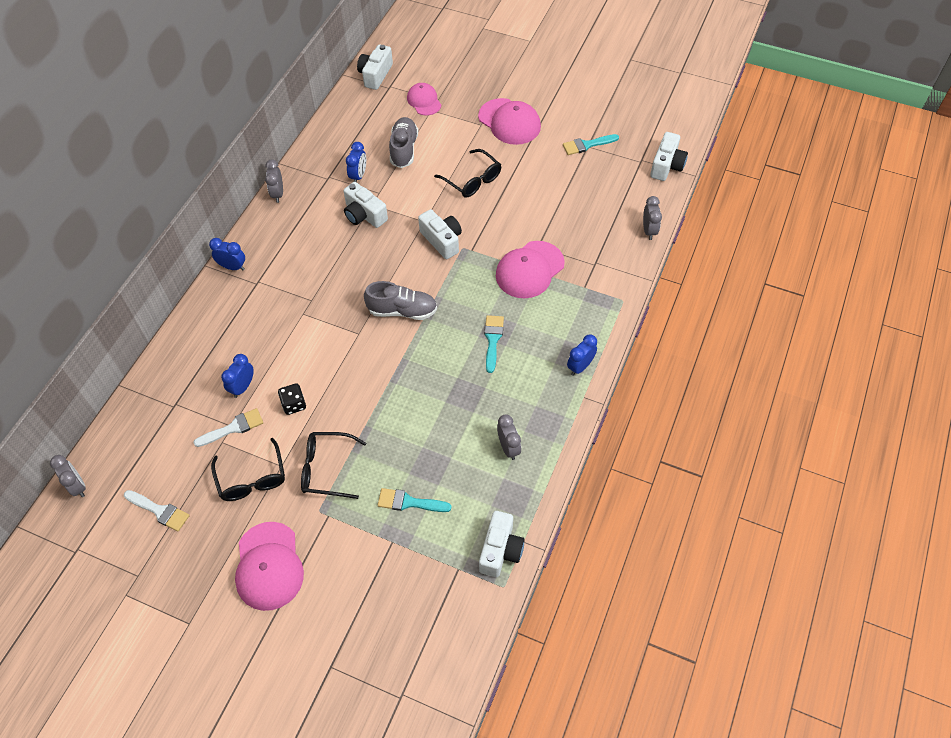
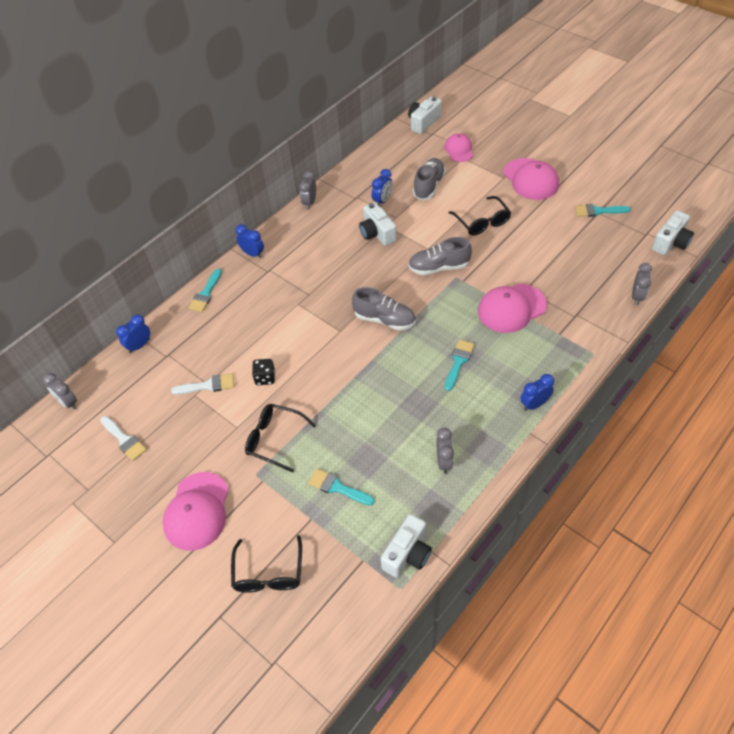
camera: 20 degrees right, 5 degrees down
grey clock [50,455,86,497] -> grey clock turned 150 degrees clockwise [43,373,77,410]
black glasses [211,438,285,501] -> black glasses moved to [231,535,302,593]
blue clock [221,354,254,398] -> blue clock moved to [116,315,150,353]
white camera [418,209,462,259] -> grey shoe [408,237,472,275]
none -> turquoise brush [189,269,222,312]

